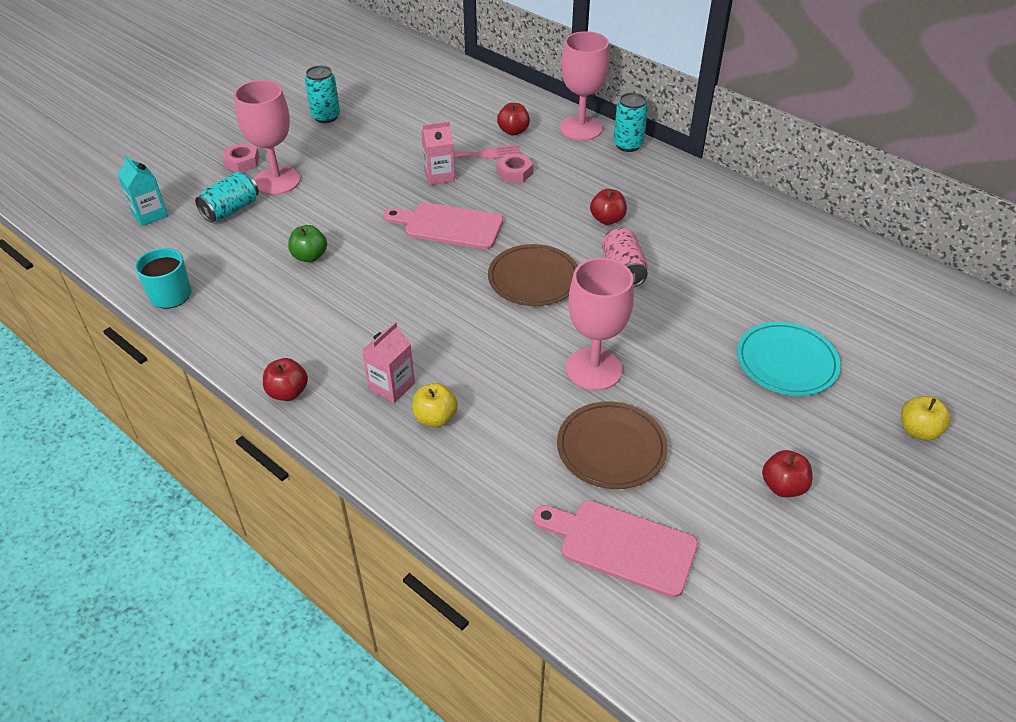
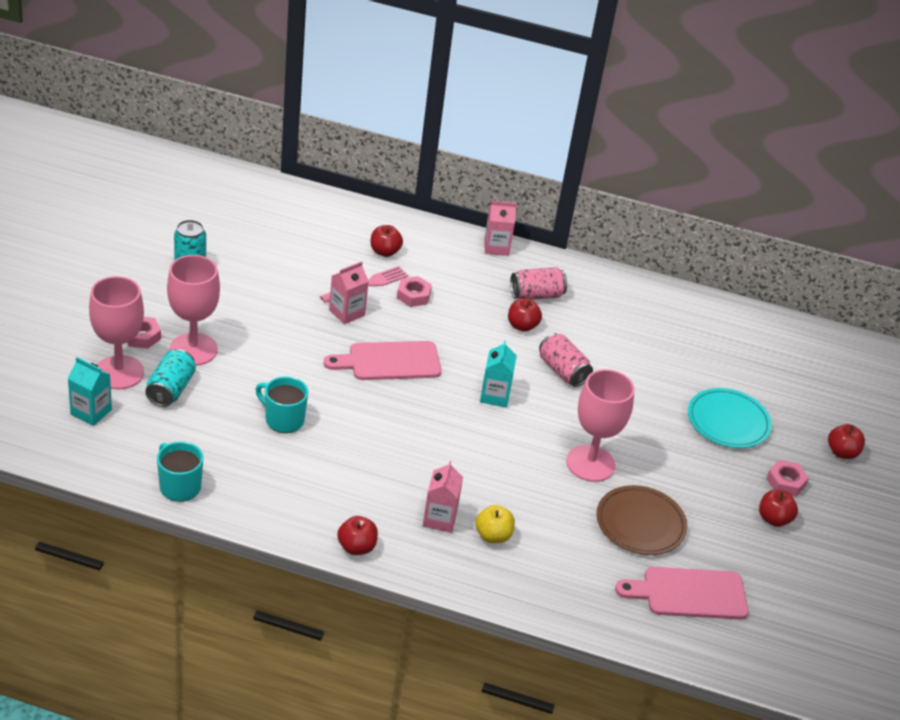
camera: 30 degrees left, 5 degrees down
green apple [288,225,327,262] -> turquoise mug [256,376,308,433]
brown plate [488,244,578,306] -> turquoise carton [480,340,517,407]
pink goblet [560,31,610,141] -> pink goblet moved to [89,276,144,389]
turquoise can [613,93,648,152] -> pink carton [484,201,517,256]
yellow apple [901,396,951,441] -> red apple [828,424,865,459]
none -> pink can [510,267,567,300]
none -> pink nut [766,460,809,497]

